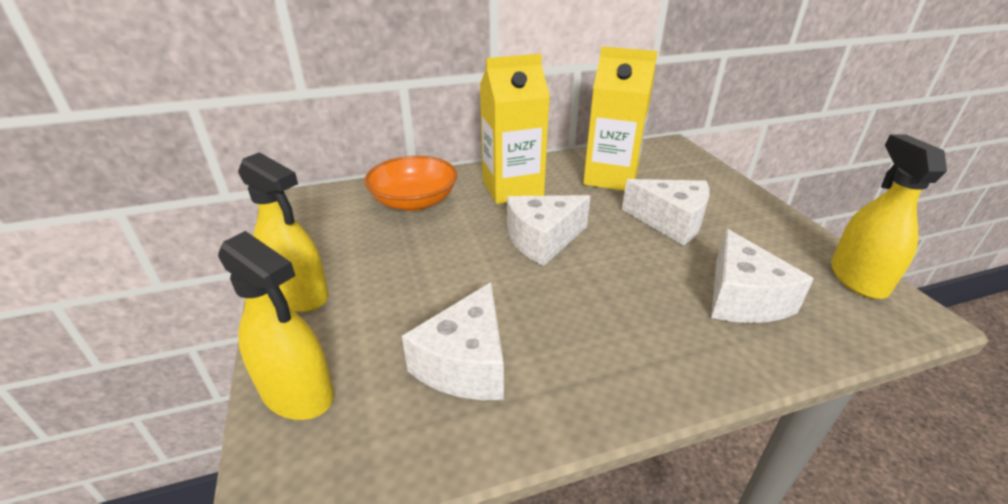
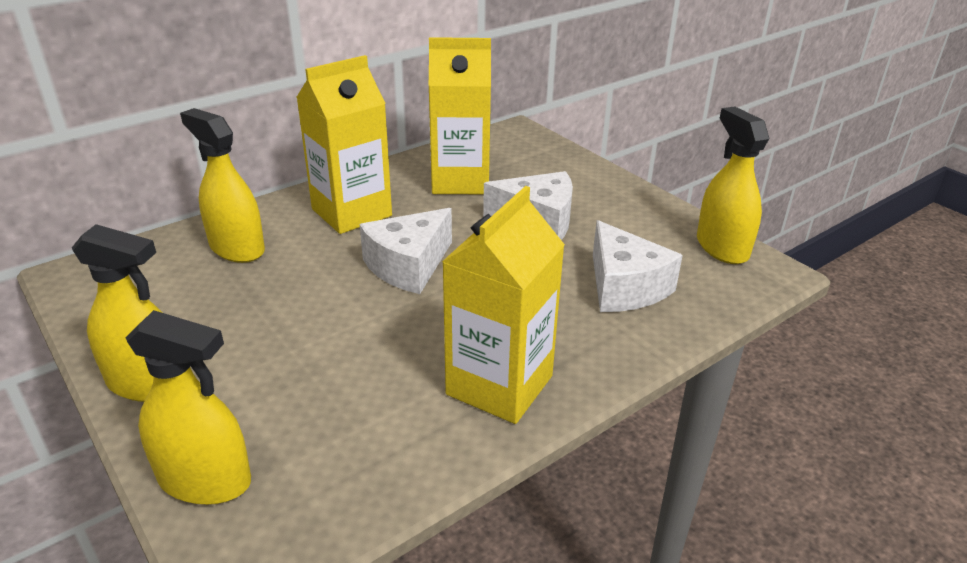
camera: 20 degrees left, 0 degrees up
orange bowl [364,156,457,211] -> yellow spray bottle [180,108,265,263]
white cheese [402,282,504,400] -> none
none -> yellow carton [442,186,565,424]

